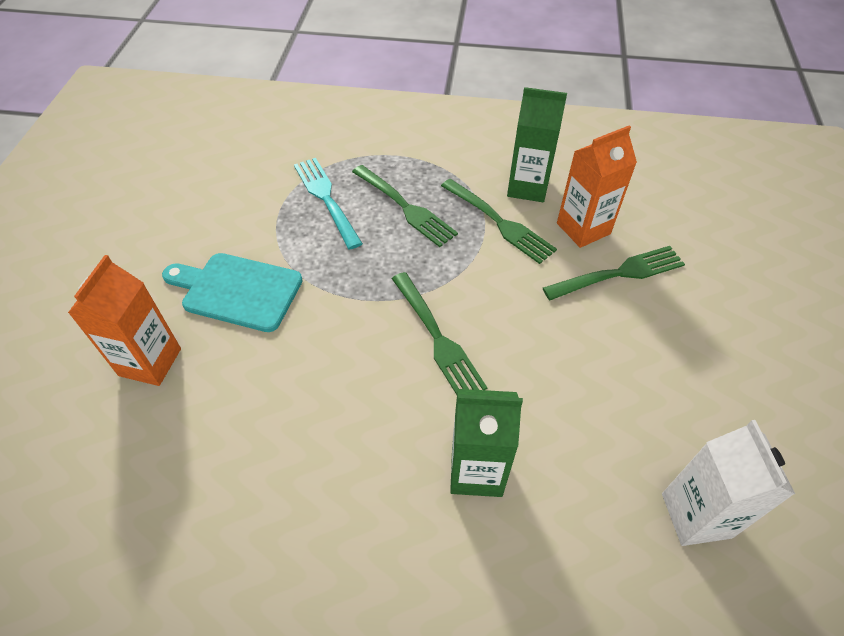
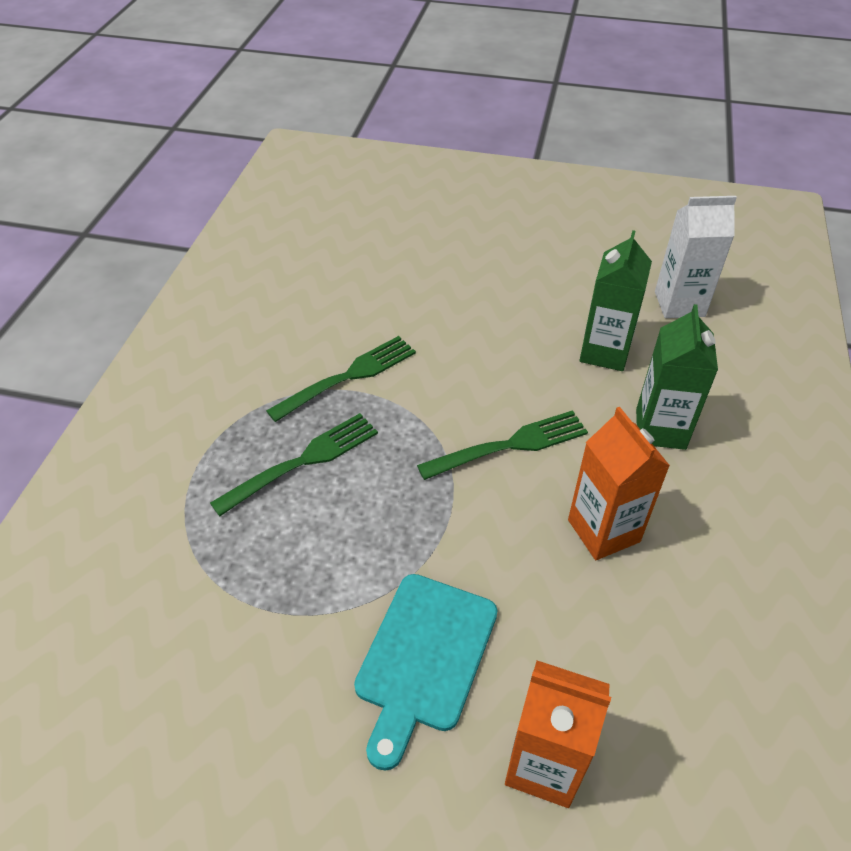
camera: 85 degrees left, 5 degrees down
turquoise fork [294,158,363,250] -> none
green carton [507,87,567,202] -> green carton moved to [579,230,652,371]
green fork [543,246,685,300] -> none
orange carton [557,125,637,248] -> orange carton moved to [568,407,670,560]

